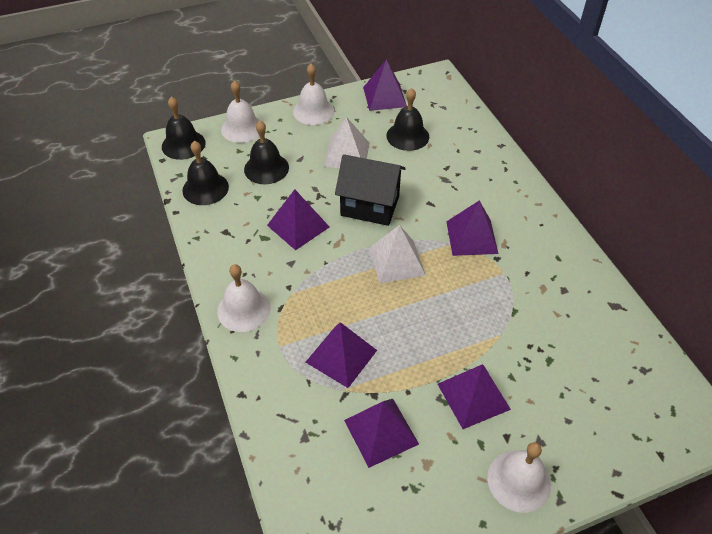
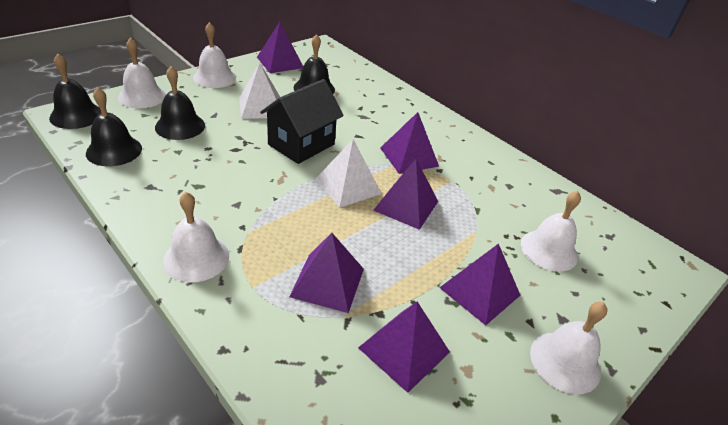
camera: 25 degrees left, 10 degrees down
purple pyramid [267,189,329,250] -> purple pyramid moved to [373,159,438,230]
black house [335,154,406,226] -> black house turned 45 degrees counterclockwise [260,79,344,164]
none -> white bell [521,191,581,272]

